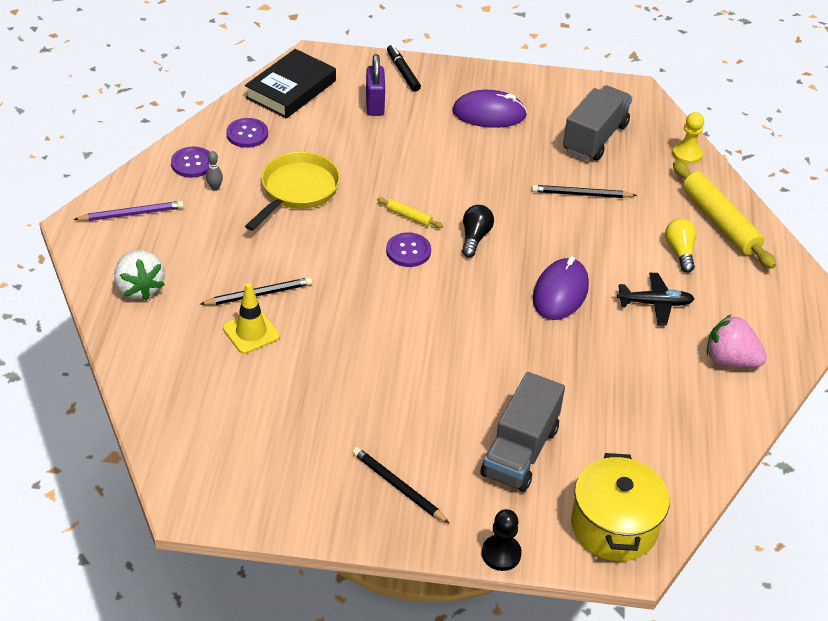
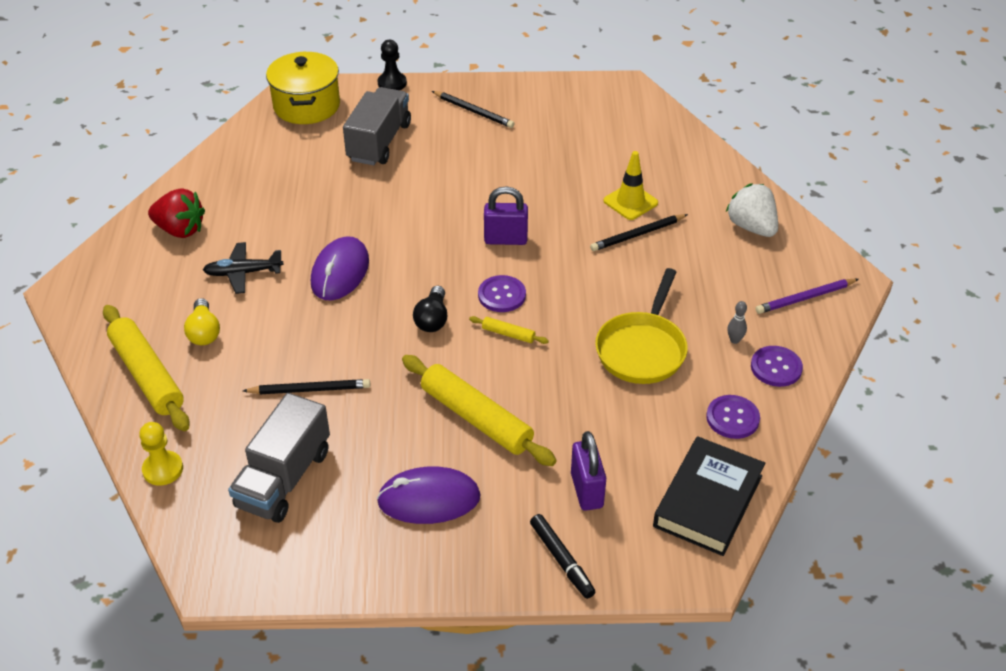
camera: 175 degrees right, 0 degrees up
pink strawberry [707,314,767,367] -> red strawberry [148,189,205,238]
none -> yellow rolling pin [402,355,556,466]
none -> purple padlock [484,186,528,245]

